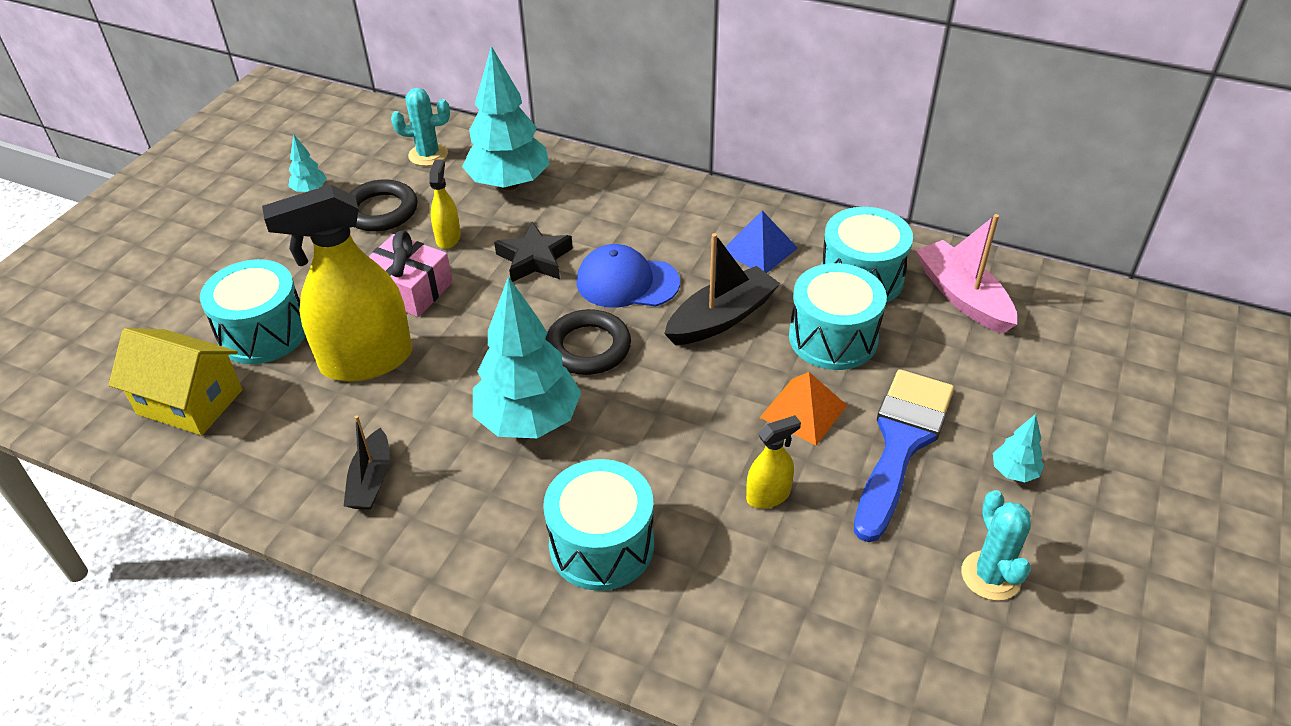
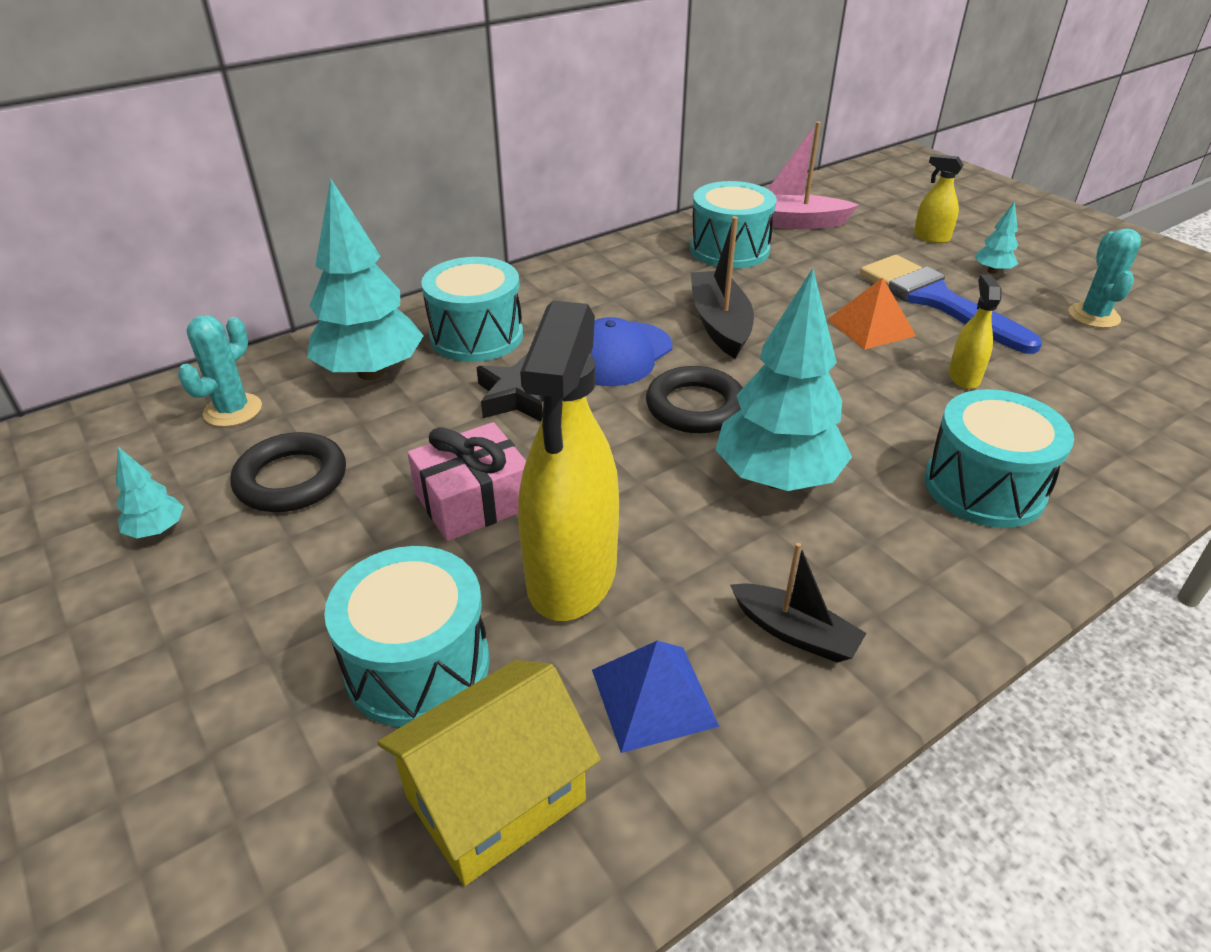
camera: 60 degrees left, 5 degrees down
yellow spray bottle [429,159,461,249] -> yellow spray bottle moved to [914,154,964,243]
blue pyramid [725,211,798,273] -> blue pyramid moved to [592,641,719,753]
turquoise drum [789,263,887,370] -> turquoise drum moved to [421,257,523,362]
turquoise cactus [961,490,1031,601] -> turquoise cactus turned 75 degrees clockwise [1068,228,1141,328]

